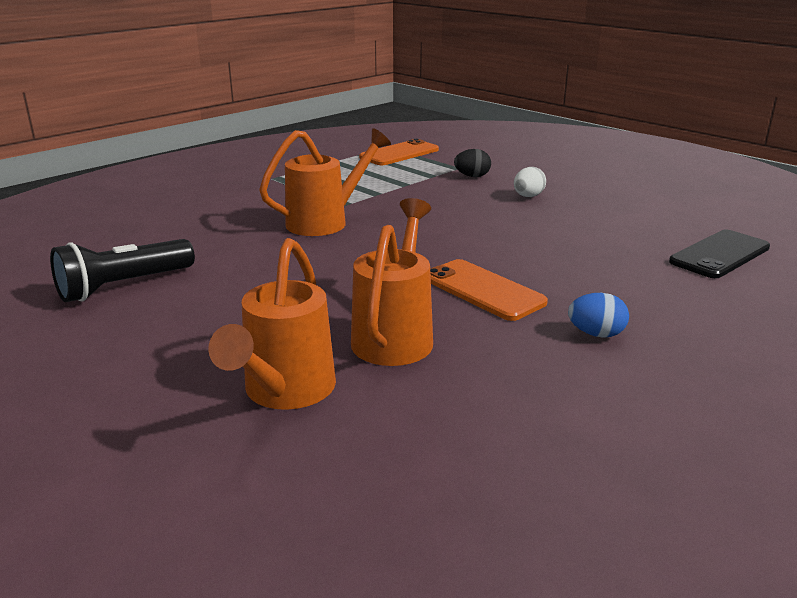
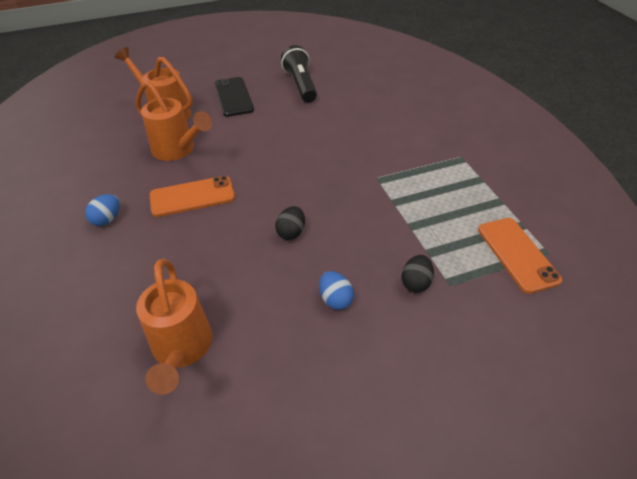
camera: 115 degrees right, 20 degrees up
orange watering can [259,128,391,236] -> orange watering can moved to [136,259,213,395]
white egg [514,167,546,197] -> blue egg [319,271,354,310]
black phone [669,230,770,278] -> black phone moved to [214,77,254,117]
none -> black egg [275,206,305,240]

